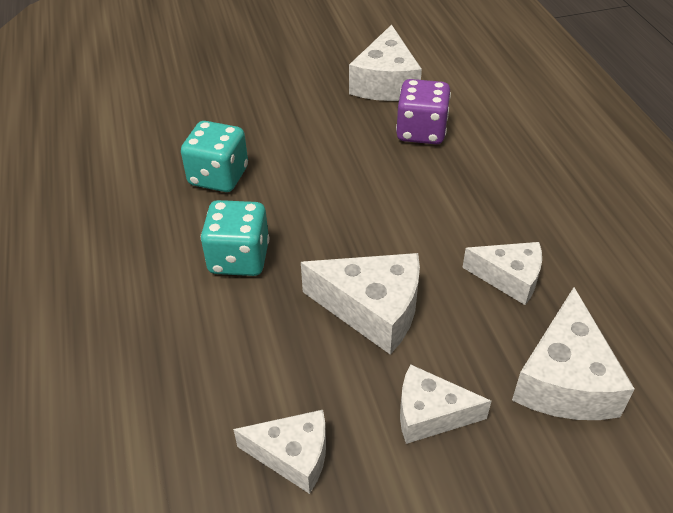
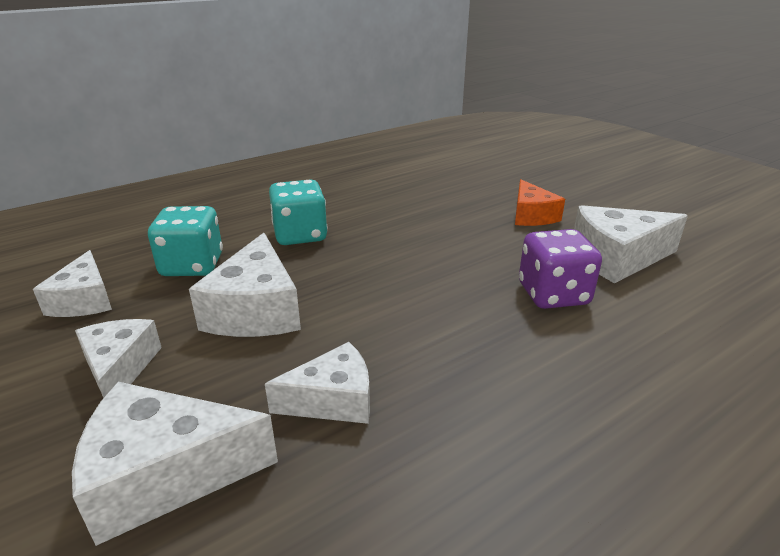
camera: 70 degrees right, 15 degrees down
turquoise dice [181,121,248,192] -> turquoise dice moved to [148,206,223,276]
white cheese [462,242,542,305] -> white cheese turned 105 degrees counterclockwise [265,342,370,424]
none -> orange cheese [515,179,565,226]

